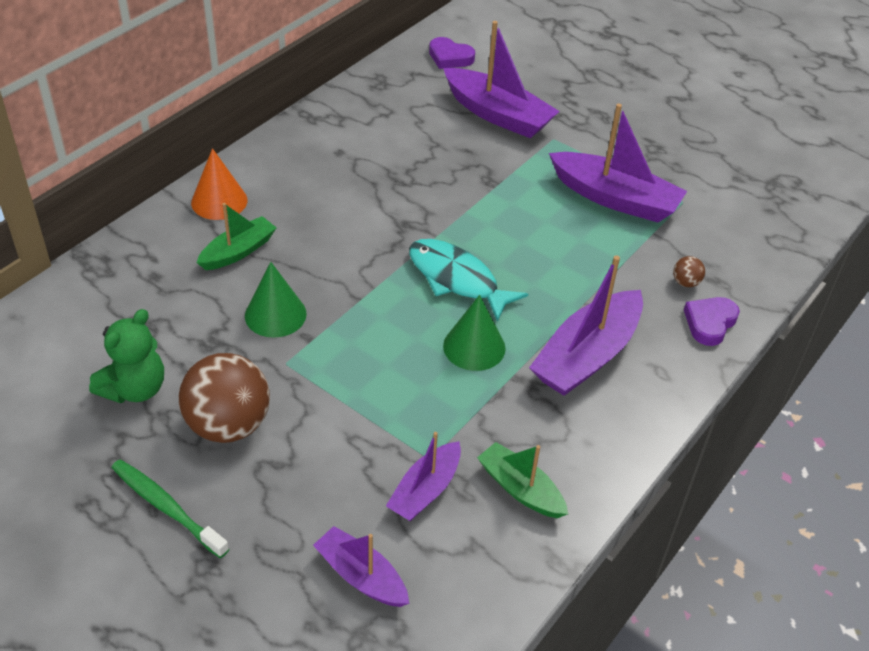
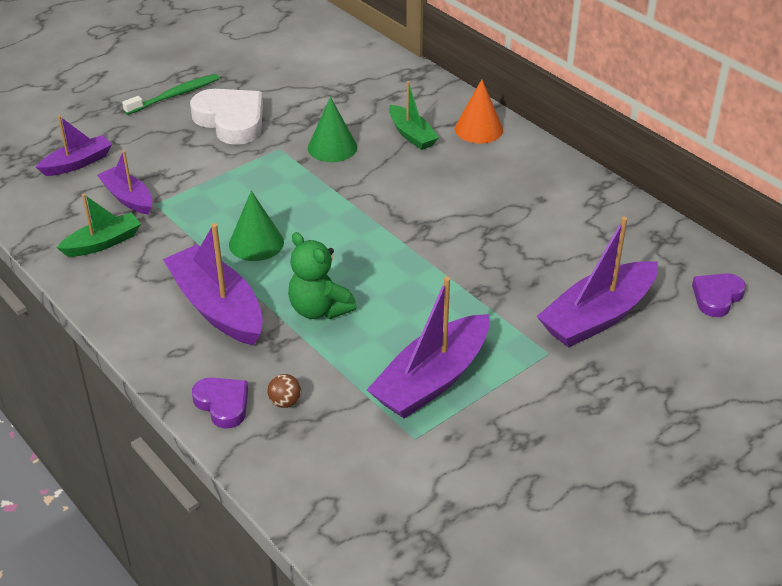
camera: 105 degrees right, 5 degrees down
green teddy bear [89,309,164,403] -> green teddy bear moved to [288,232,357,319]
brown ball [179,353,270,443] -> white heart [190,89,263,145]
turquoise fish [409,239,528,322] -> none

